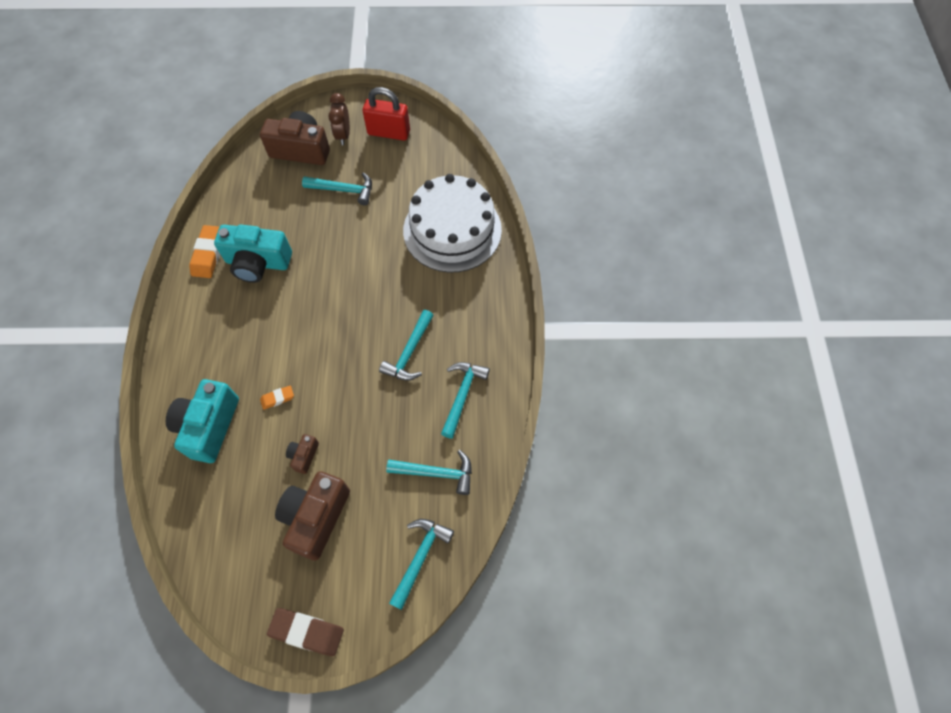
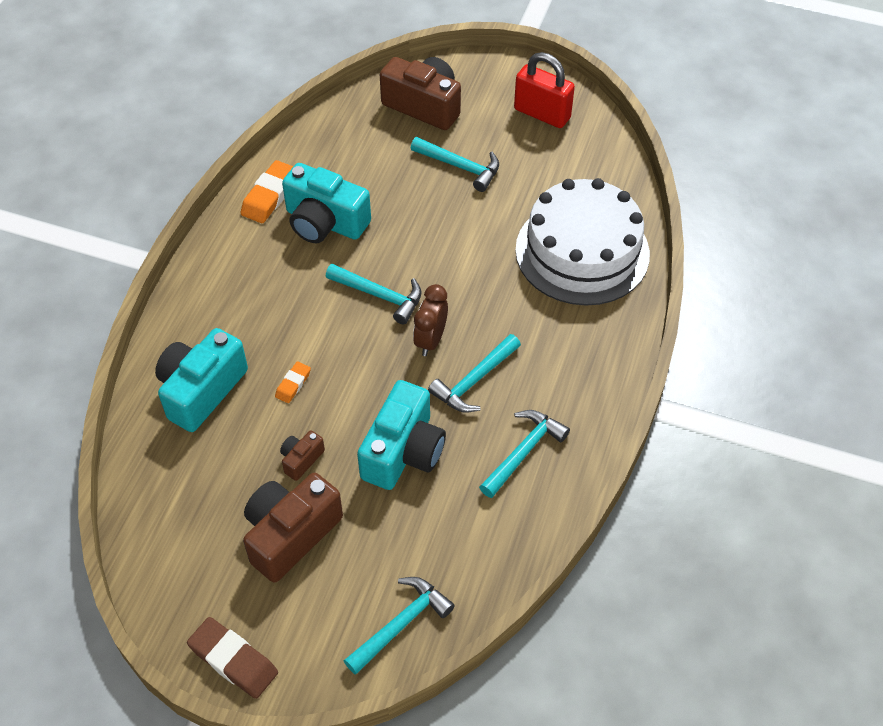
camera: 20 degrees right, 10 degrees down
orange eraser [260,386,294,410] -> orange eraser turned 60 degrees counterclockwise [275,361,311,403]
brown clock [328,93,350,145] -> brown clock moved to [413,284,448,356]
turquoise hammer [386,450,472,495] -> turquoise hammer moved to [326,264,422,325]
none -> turquoise camera [357,380,446,490]

